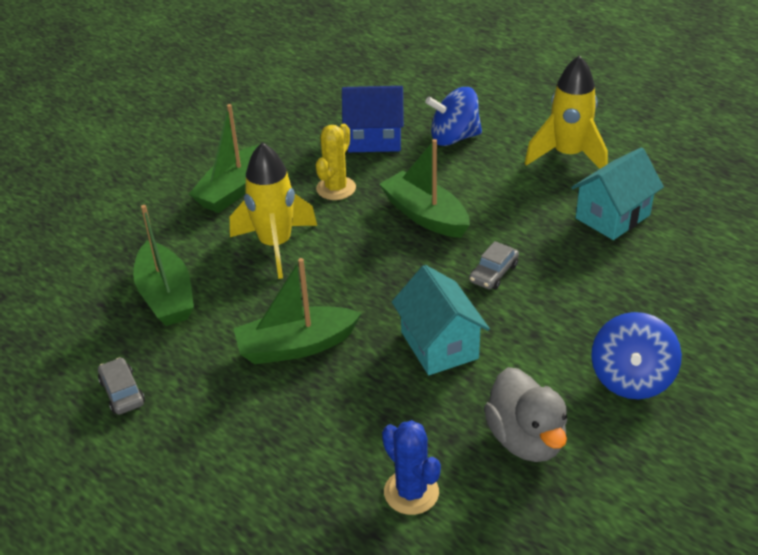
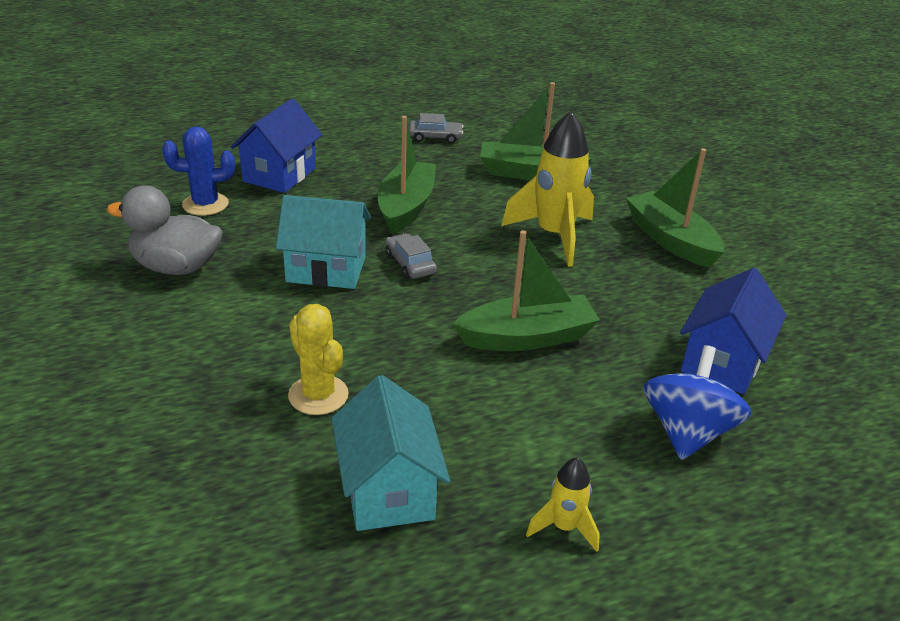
camera: 115 degrees right, 5 degrees down
yellow cactus [316,124,356,200] -> yellow cactus moved to [288,304,349,415]
grey car [469,241,519,289] -> grey car moved to [385,233,437,279]
yellow rocket [524,55,608,169] -> yellow rocket [526,457,600,552], size x0.50
blue spinning top [591,312,682,399] -> none
none -> blue house [231,98,322,193]

